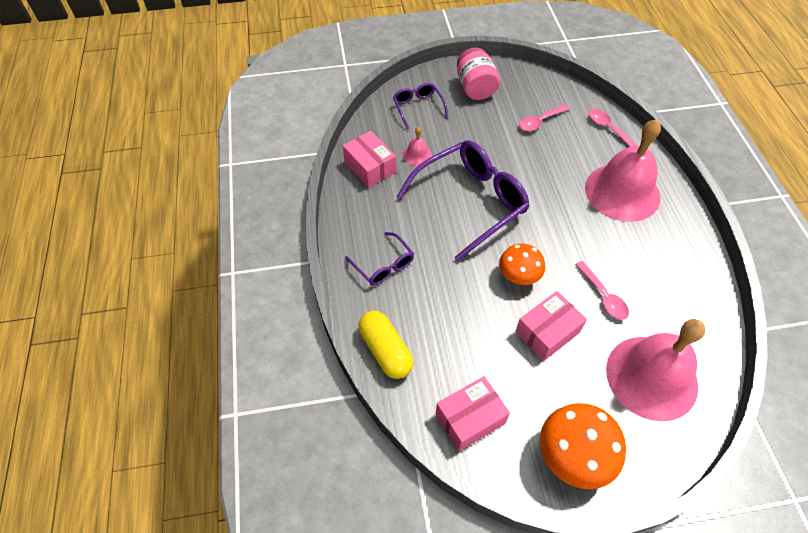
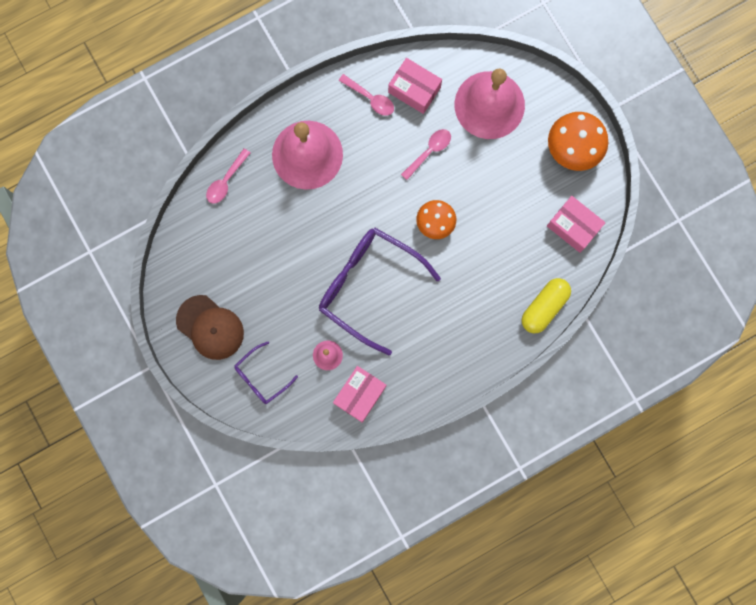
camera: 110 degrees left, 25 degrees up
purple glasses [345,232,414,286] -> none
pink jar [457,47,500,100] -> brown cap [176,295,244,360]
pink box [515,291,587,361] -> pink box moved to [388,58,442,114]
pink spoon [519,104,570,131] -> pink spoon moved to [339,74,394,116]

